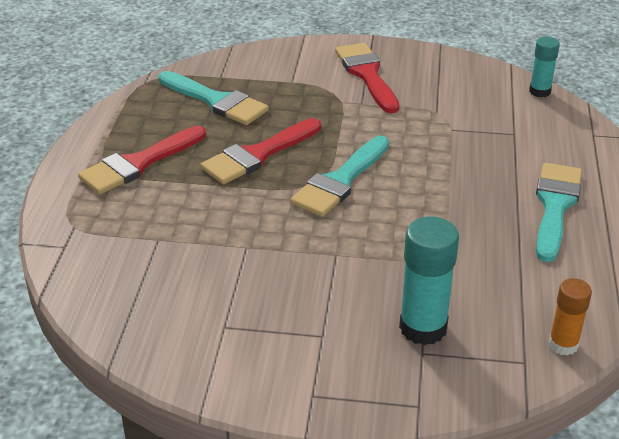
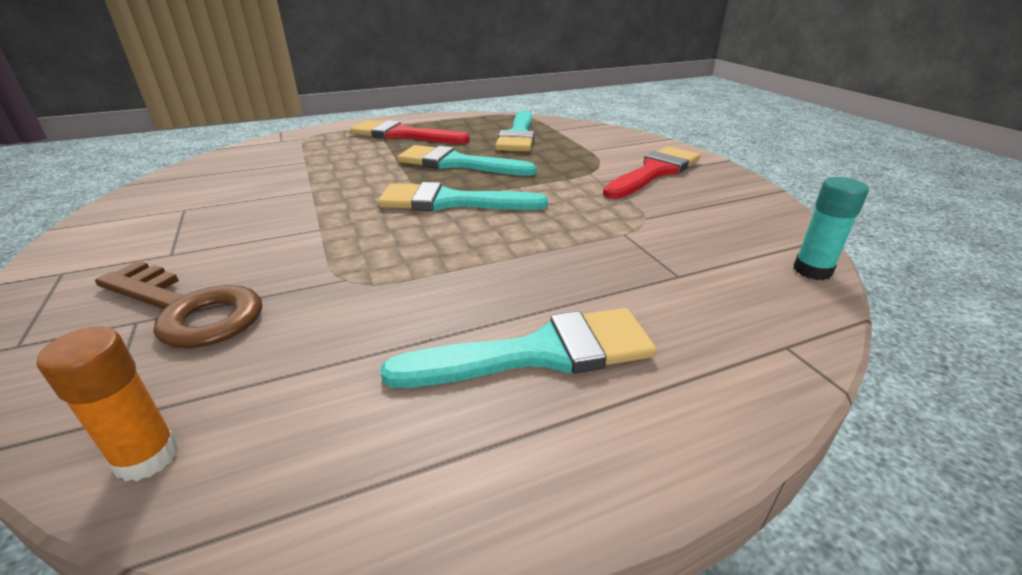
camera: 60 degrees right, 5 degrees down
red brush [200,118,321,184] -> turquoise brush [397,145,537,176]
turquoise glue stick [399,216,459,345] -> brown key [95,261,262,348]

